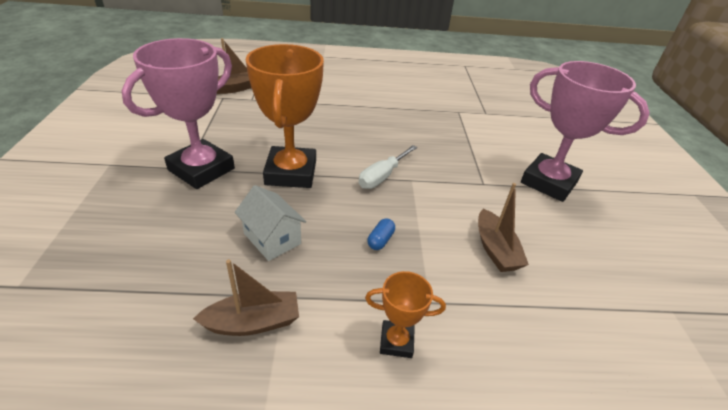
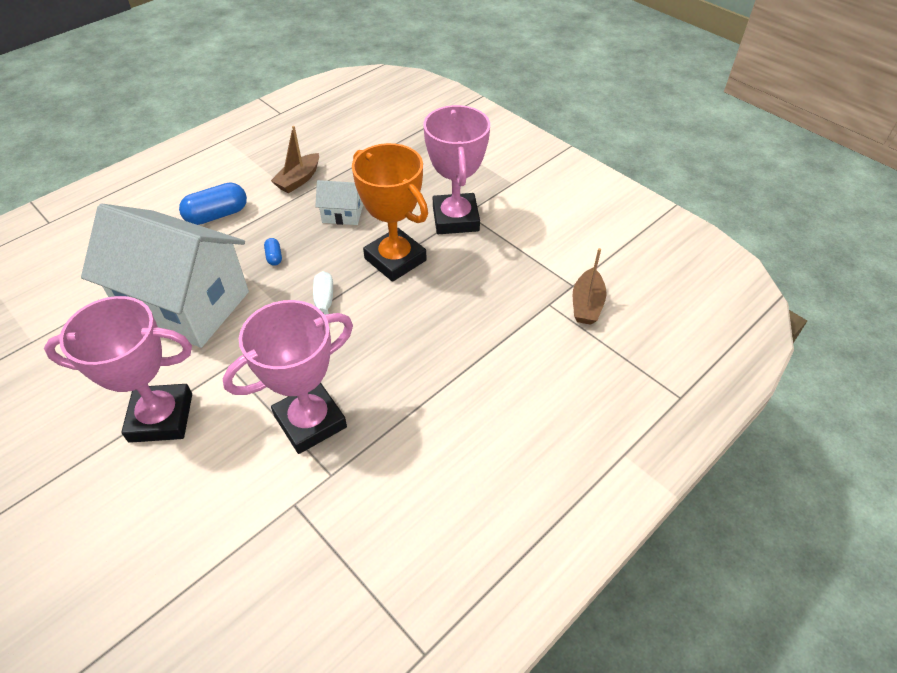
camera: 140 degrees right, 10 degrees up
orange trophy [365,271,446,358] -> blue capsule [179,183,247,225]
brown boat [478,183,529,272] -> white house [81,204,249,348]
none -> pink trophy [222,300,353,454]

